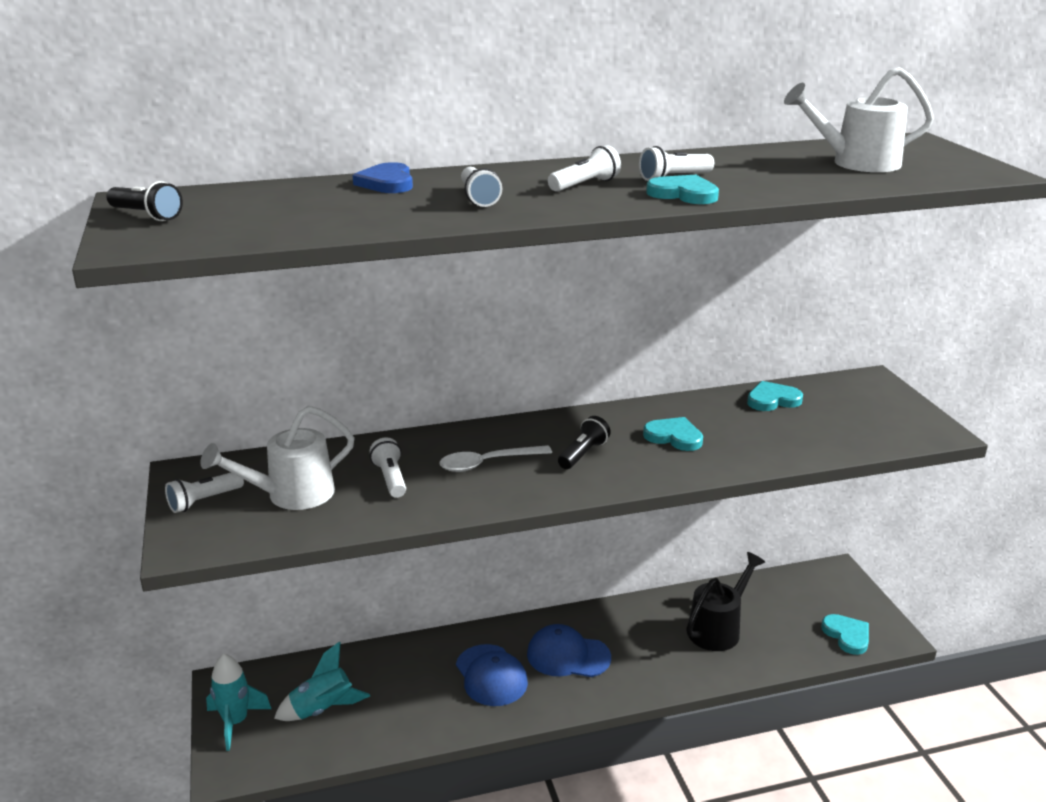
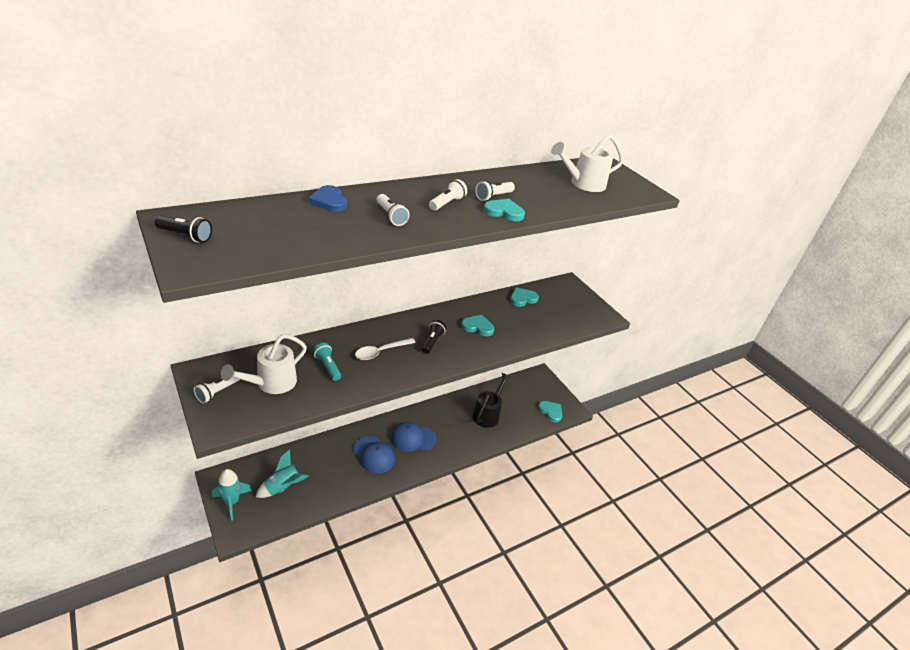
camera: 20 degrees left, 10 degrees up
white flashlight [370,437,406,498] -> turquoise flashlight [313,343,341,381]

